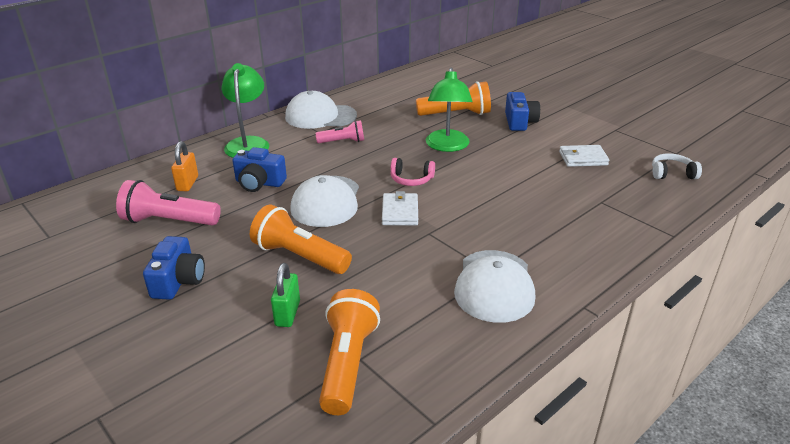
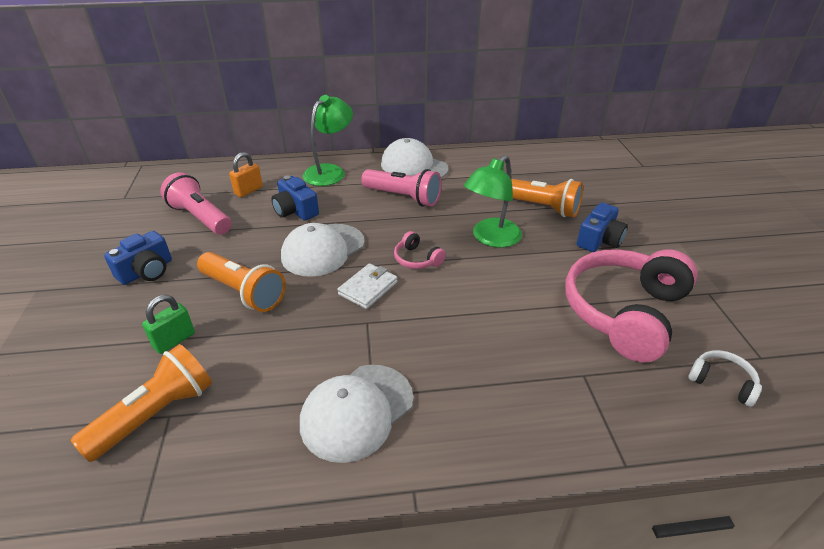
camera: 35 degrees right, 5 degrees up
orange flashlight [250,204,352,274] -> orange flashlight turned 150 degrees clockwise [197,252,286,312]
pink flashlight [315,120,364,143] -> pink flashlight [361,169,442,207], size x1.64
white wallet [559,145,610,167] -> pink headphones [565,249,698,362]

